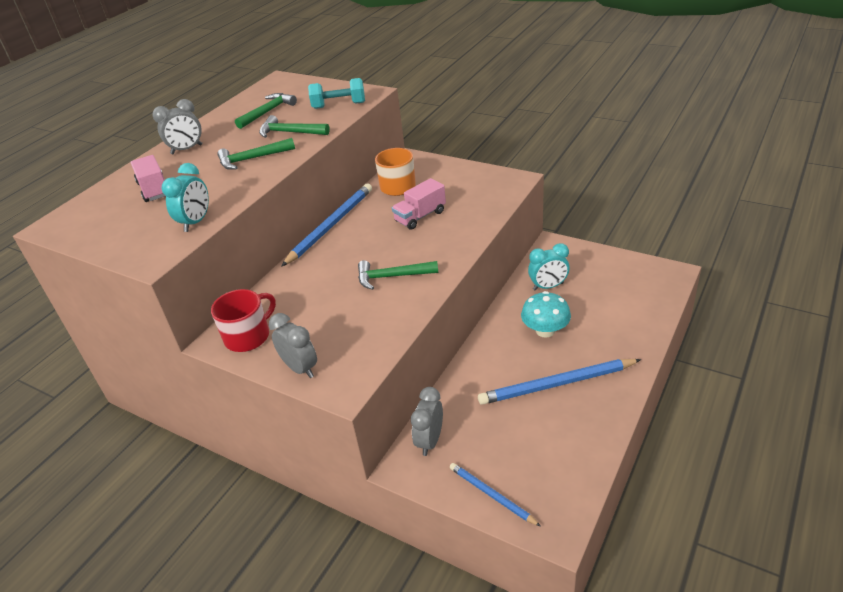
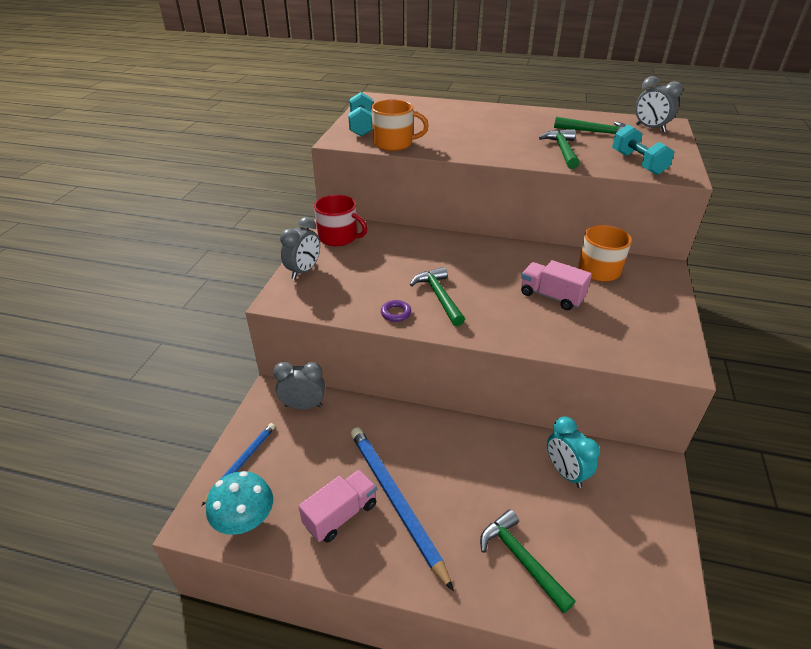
camera: 70 degrees right, 0 degrees up
pink truck [130,155,165,202] -> pink truck moved to [298,470,377,543]
grey clock [152,99,202,154] -> grey clock moved to [635,76,683,132]
turquoise clock [162,163,209,232] -> orange mug [371,99,429,151]
green hammer [217,138,295,170] -> green hammer moved to [480,509,575,613]
blue pencil [281,184,372,267] -> none
turquoise mushroom [521,291,571,338] -> turquoise mushroom moved to [206,471,273,535]
none -> turquoise dumbbell [348,92,373,137]
none -> purple ring [381,300,411,322]

